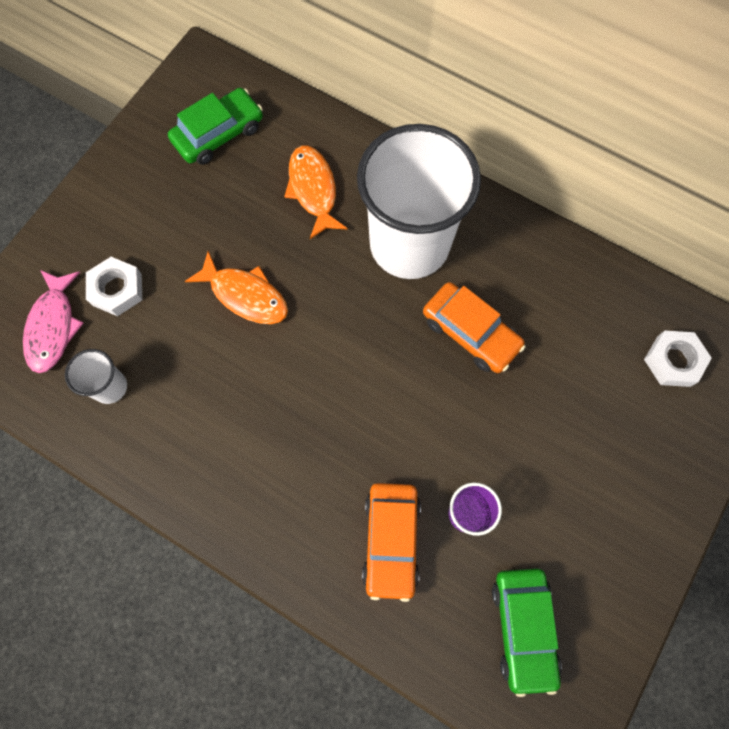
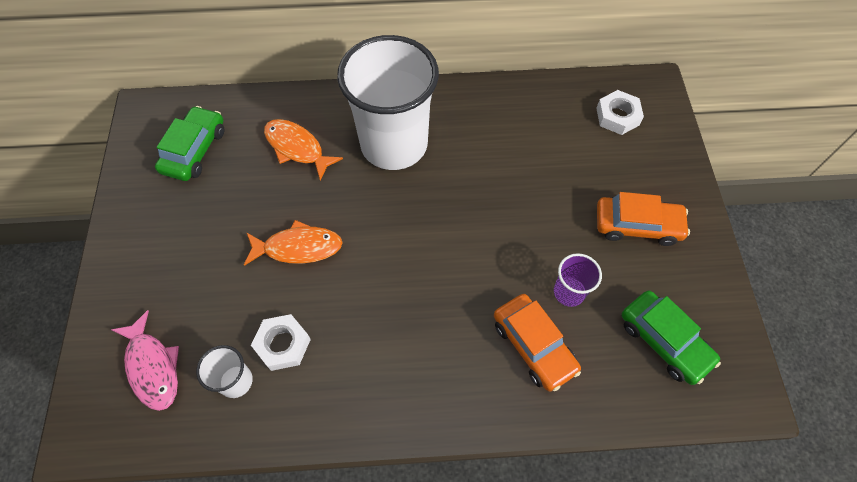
camera: 35 degrees left, 10 degrees down
white nut [86,257,142,316] -> white nut moved to [251,314,311,371]
orange car [423,282,525,373] -> orange car moved to [597,192,690,246]

